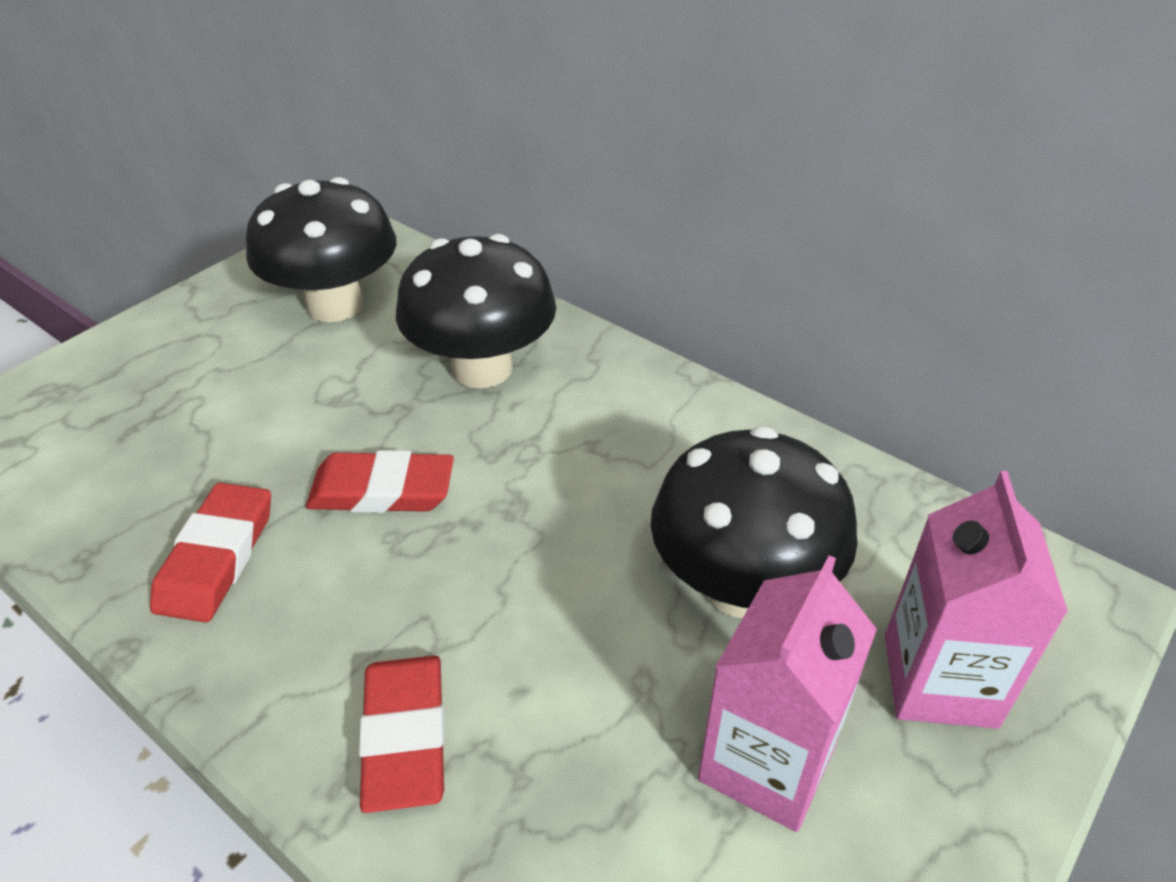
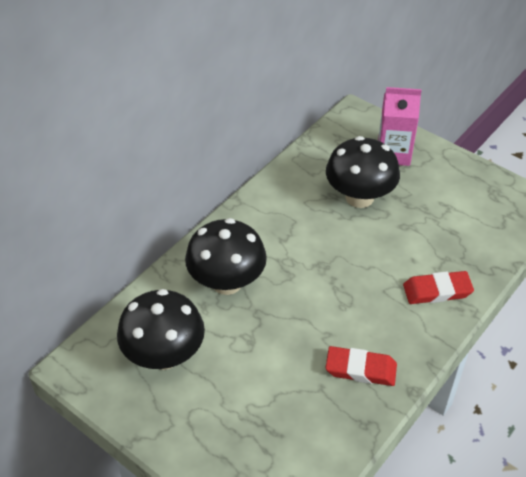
camera: 90 degrees left, 5 degrees up
red eraser [306,450,454,513] -> none
pink carton [698,555,877,832] -> none

